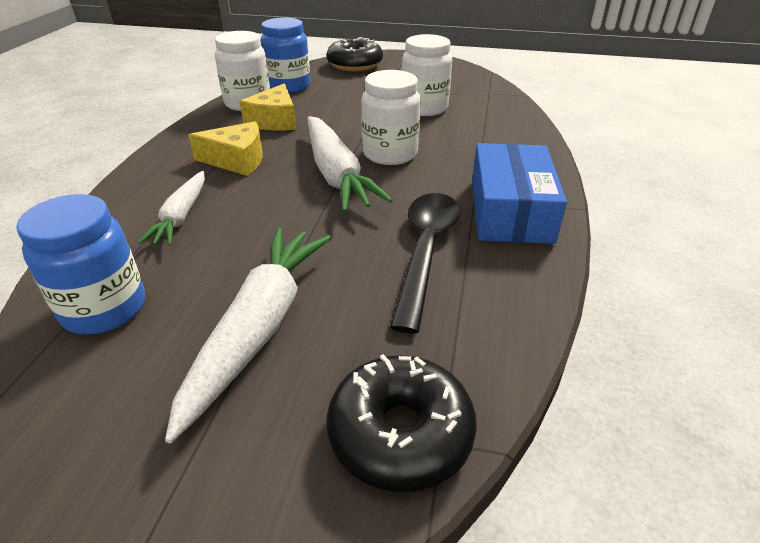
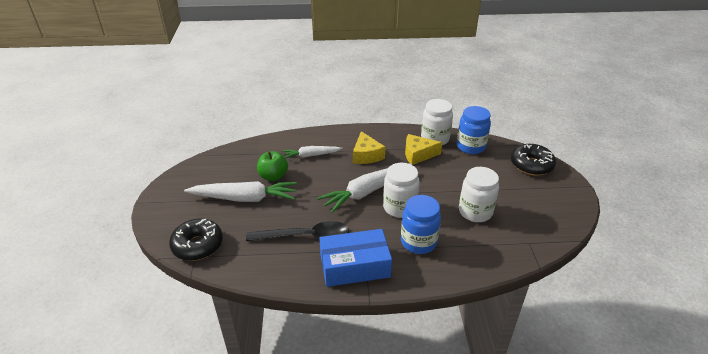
camera: 75 degrees right, 0 degrees up
blue jar [16,194,145,334] -> blue jar moved to [401,195,441,254]
none -> green apple [257,151,288,181]

